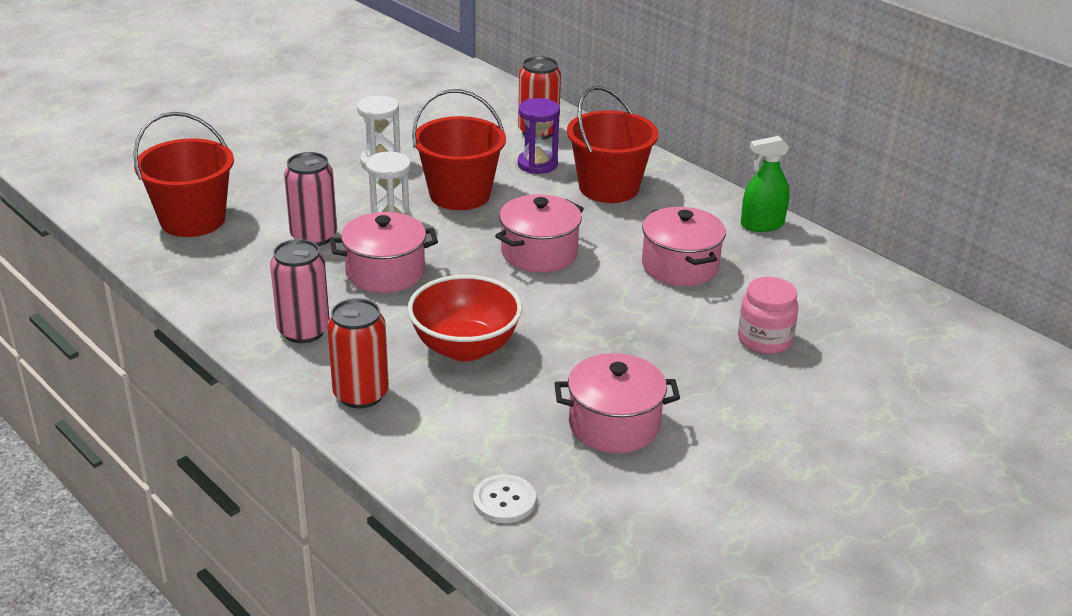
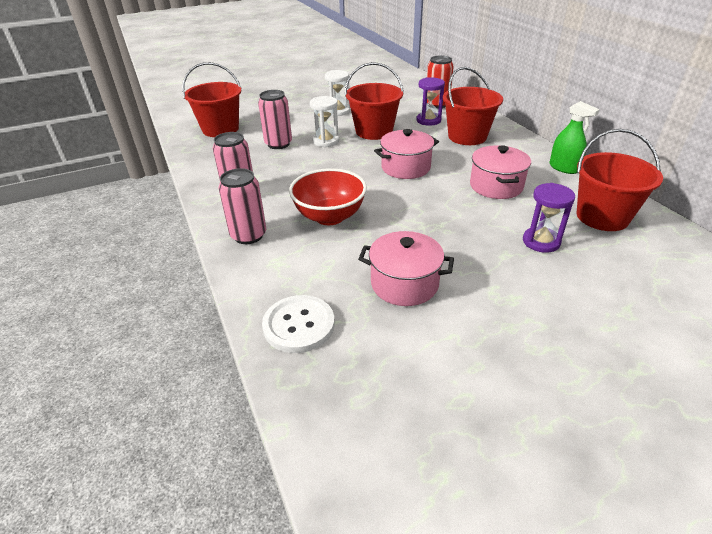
camera: 20 degrees right, 5 degrees up
red can [327,298,389,409] -> pink can [219,168,266,244]
pink pot [330,212,438,293] -> none
white button [473,474,536,523] -> white button [262,295,335,353], size x1.52
pink jar [738,277,798,354] -> purple hourglass [523,183,575,253]
green spray bottle [741,136,790,232] -> green spray bottle turned 135 degrees counterclockwise [549,101,600,174]
none -> red bucket [577,129,663,231]

